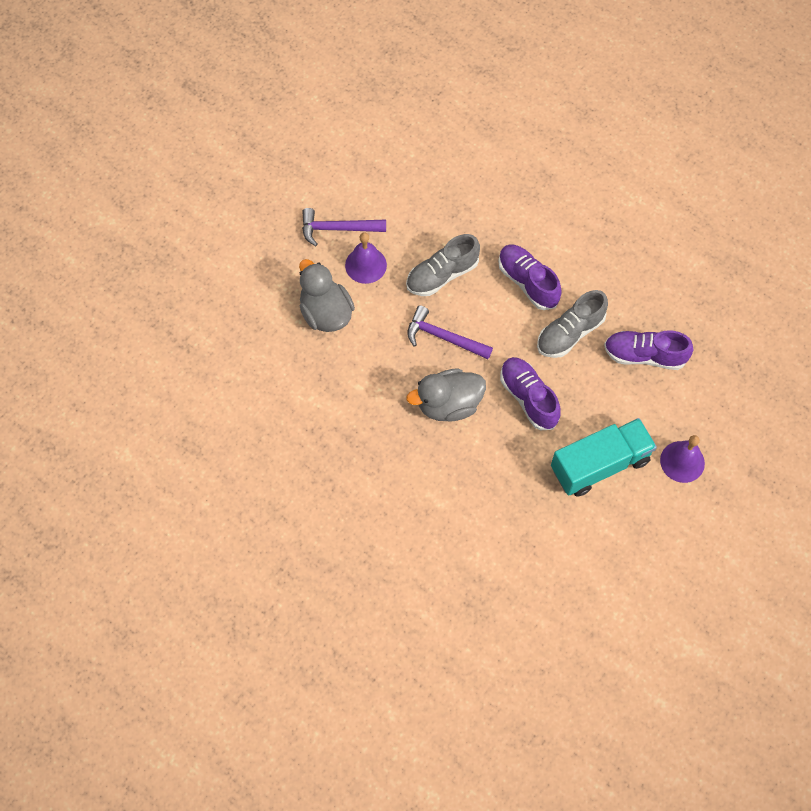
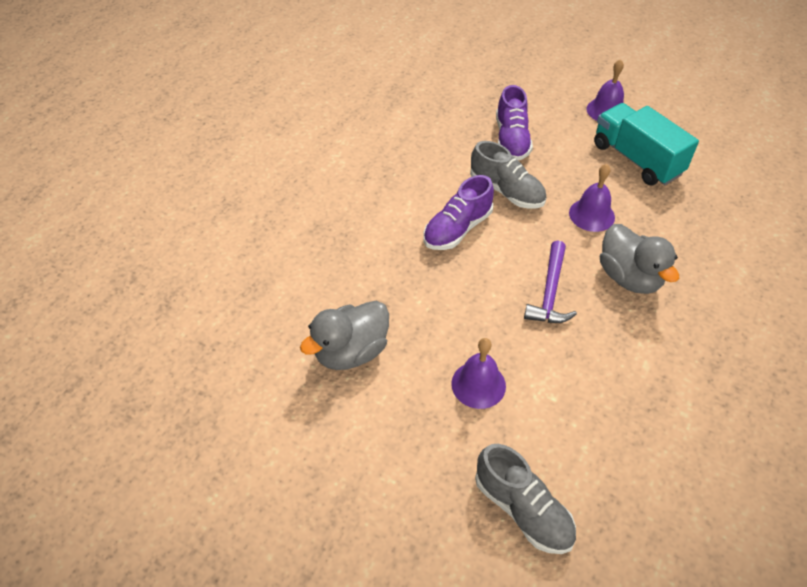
camera: 100 degrees left, 15 degrees down
grey duck [299,259,355,332] -> grey duck moved to [300,301,389,370]
purple hammer [302,208,386,246] -> none
grey shoe [406,234,480,296] -> grey shoe moved to [475,444,576,554]
purple shoe [500,357,561,430] -> purple bell [569,164,615,232]

